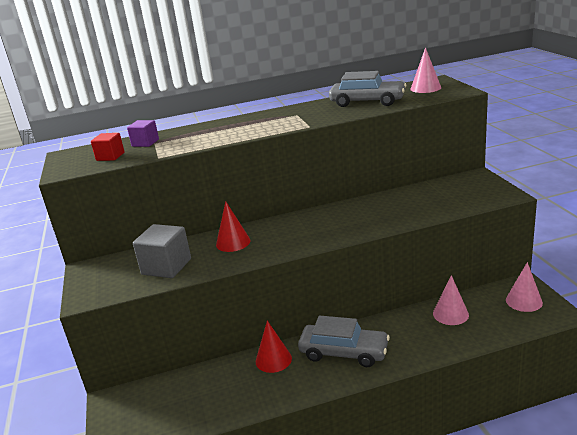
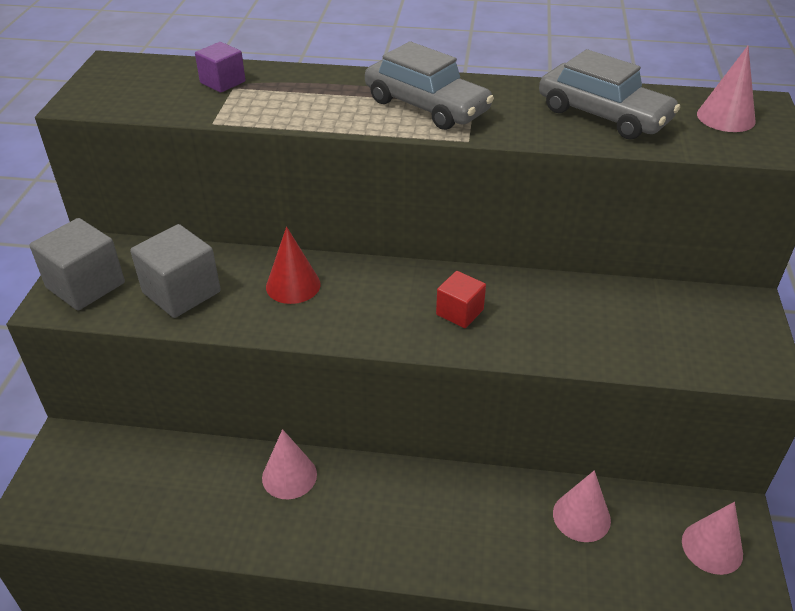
camera: 20 degrees right, 15 degrees up
red cube [91,133,125,161] -> red cube moved to [436,271,486,328]
red cone [256,321,292,373] -> pink cone [262,429,317,499]
grey car [298,316,390,367] -> grey car moved to [365,41,494,130]
none -> grey cube [30,218,125,310]

